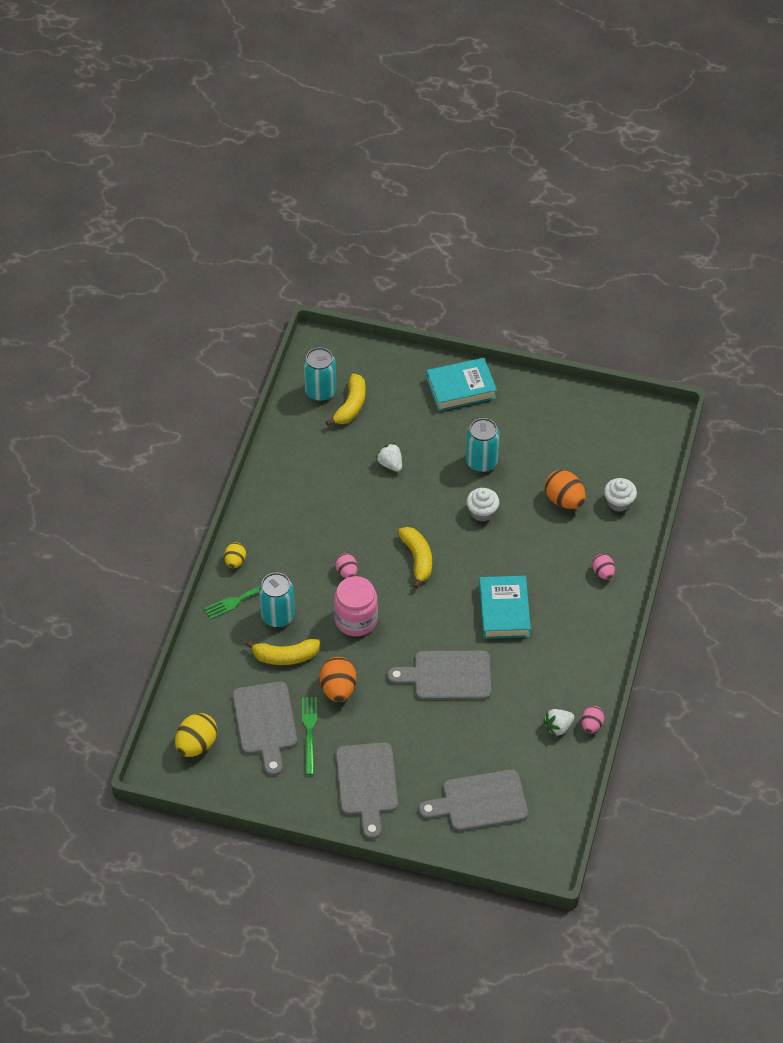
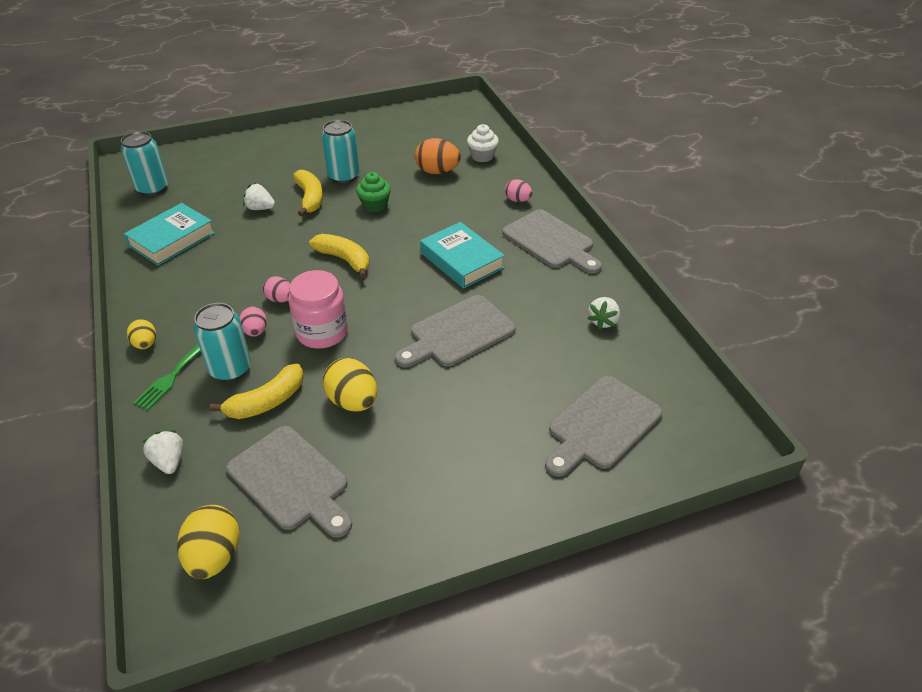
camera: 35 degrees left, 10 degrees down
green fork [302,697,317,775] -> none
orange egg [320,657,356,702] -> yellow egg [323,358,377,411]
yellow banana [326,373,366,426] -> yellow banana moved to [293,170,323,216]
grey cutting board [336,742,398,839] -> grey cutting board moved to [502,209,602,274]
turquoise book [427,358,497,411] -> turquoise book moved to [124,203,215,266]
white cupcake [467,488,500,521] -> green cupcake [356,172,391,212]
pink egg [581,706,604,733] -> pink egg moved to [239,307,267,337]
none -> white strawberry [143,430,183,474]

